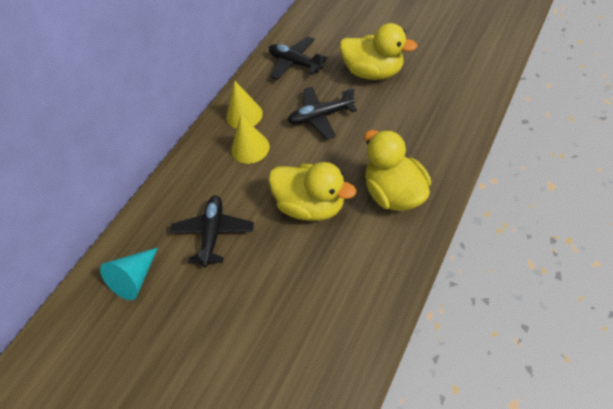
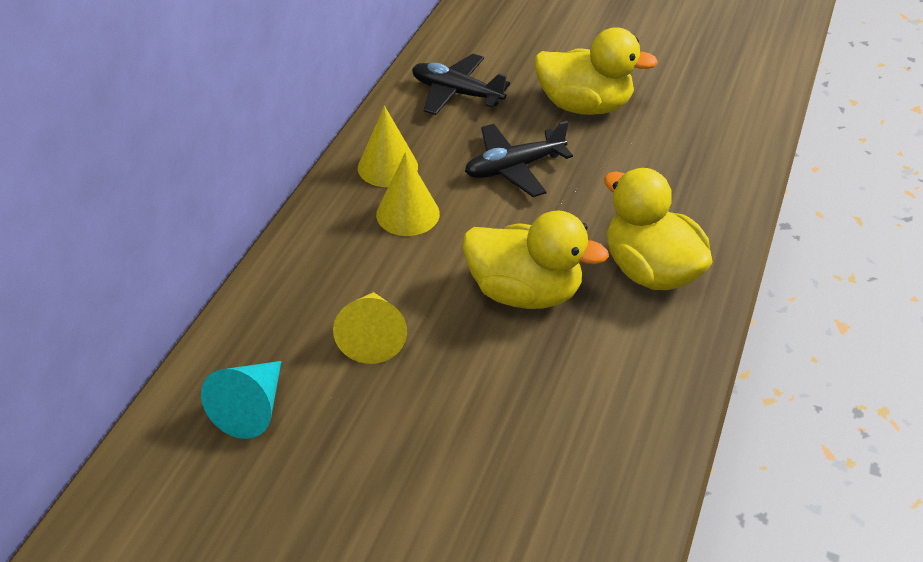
camera: 15 degrees left, 10 degrees down
black plane [170,196,254,267] -> yellow cone [333,292,407,364]

